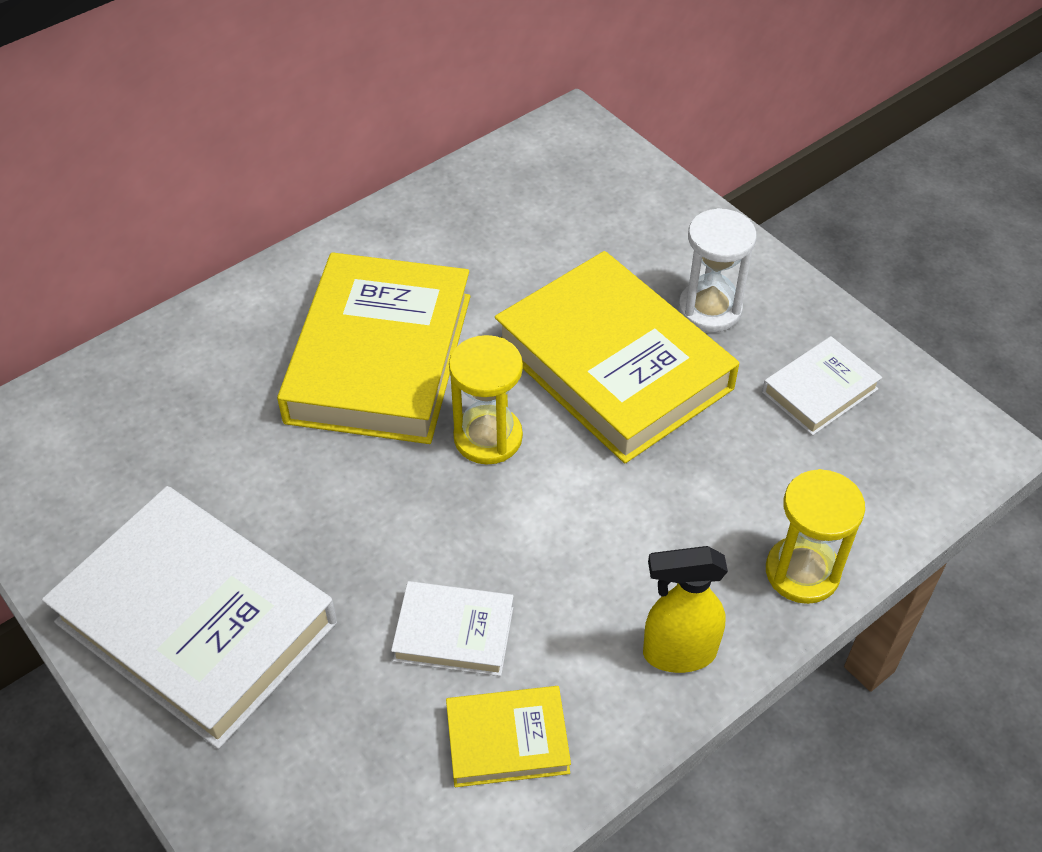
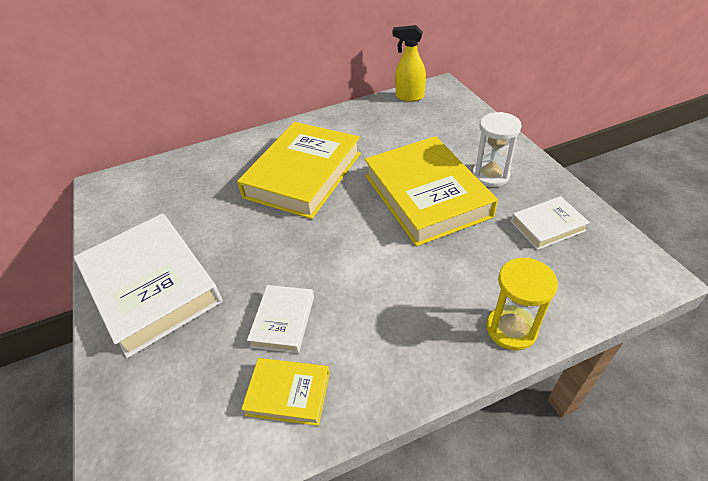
camera: 20 degrees right, 5 degrees down
white book [391,581,514,676] -> white book turned 75 degrees clockwise [247,285,314,353]
yellow hourglass [449,335,523,464] -> none
yellow spray bottle [643,546,728,673] -> yellow spray bottle moved to [393,25,426,102]

